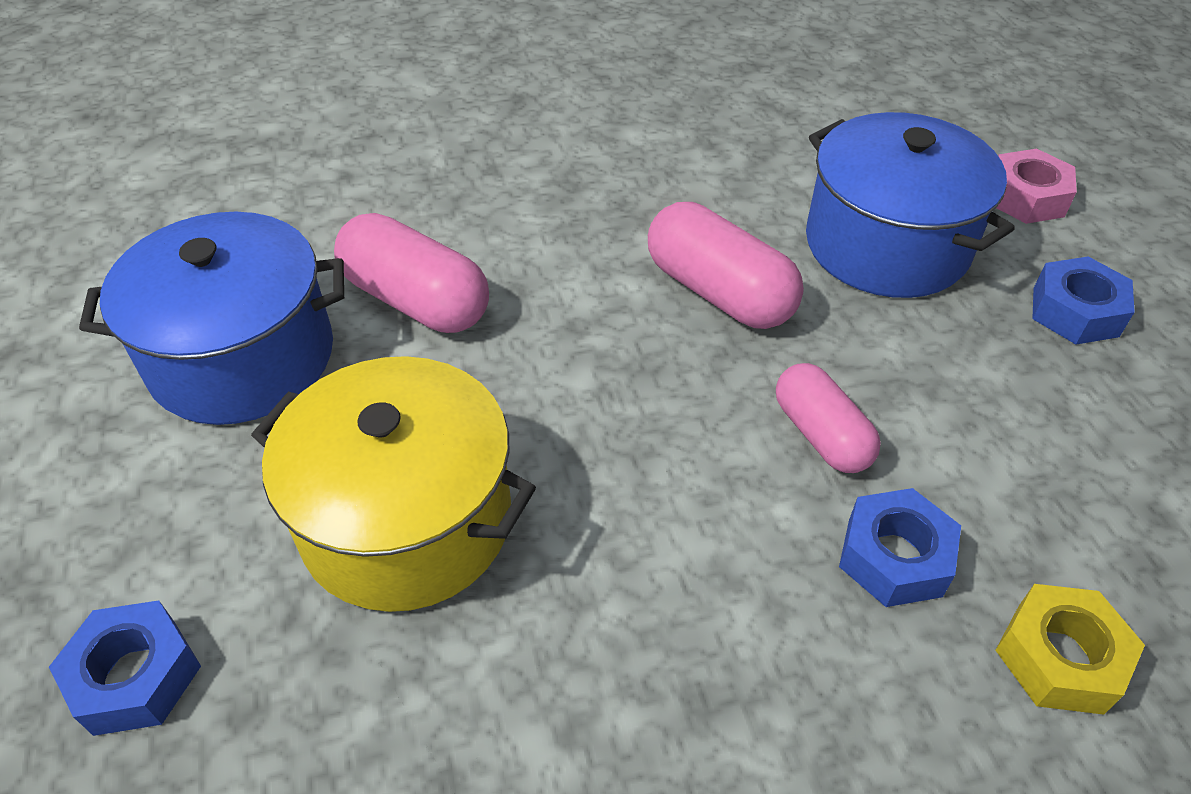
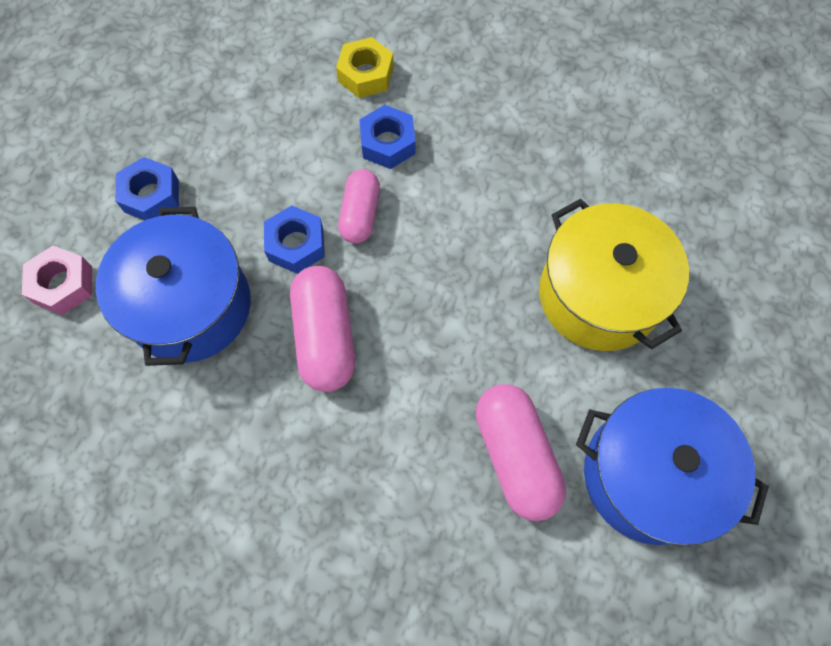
camera: 145 degrees left, 20 degrees up
blue nut [49,600,201,736] -> blue nut moved to [264,205,325,274]

